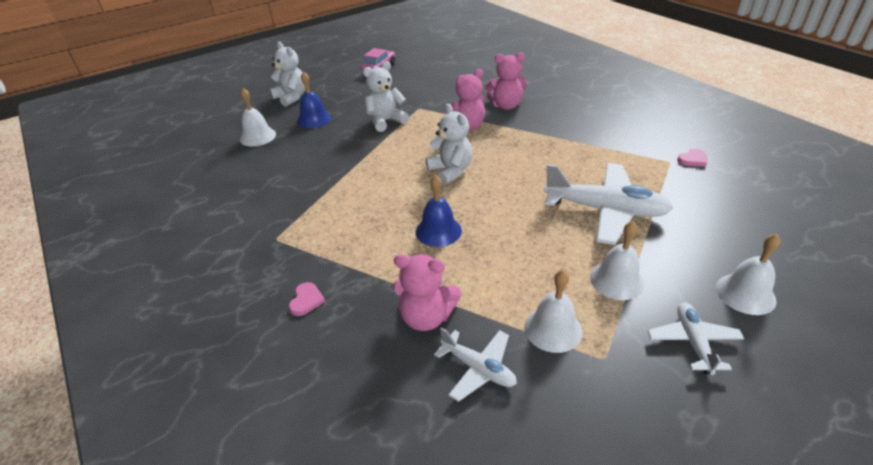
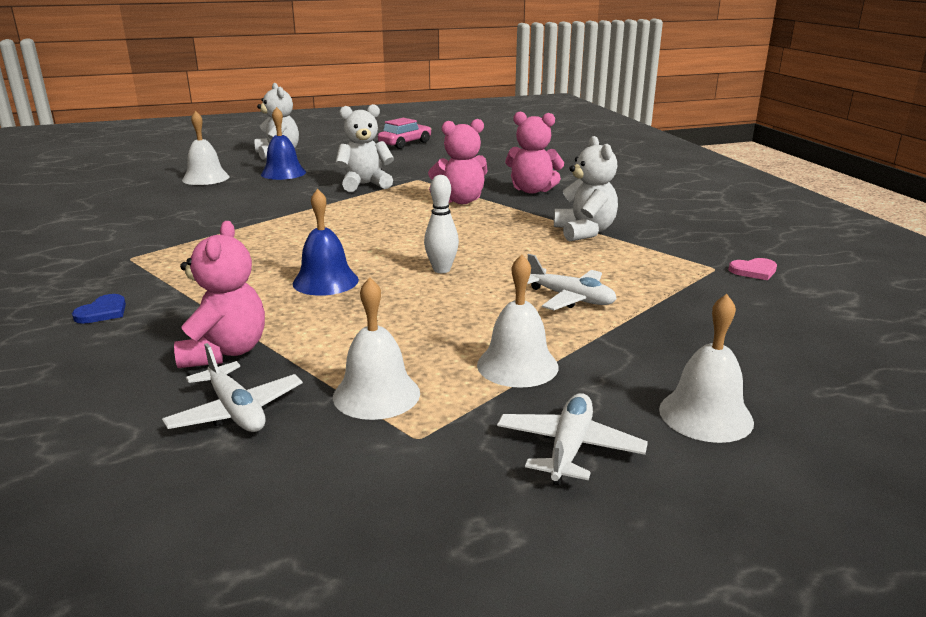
camera: 15 degrees right, 15 degrees down
pink heart [289,282,325,316] -> blue heart [72,294,126,324]
pink teddy bear [394,254,461,331] -> pink teddy bear turned 120 degrees counterclockwise [174,221,265,368]
white teddy bear [425,104,472,185] -> white teddy bear moved to [554,136,618,241]
white plane [543,163,673,245] -> white plane [527,254,617,310], size x0.53
none -> white bowling pin [424,175,459,273]

